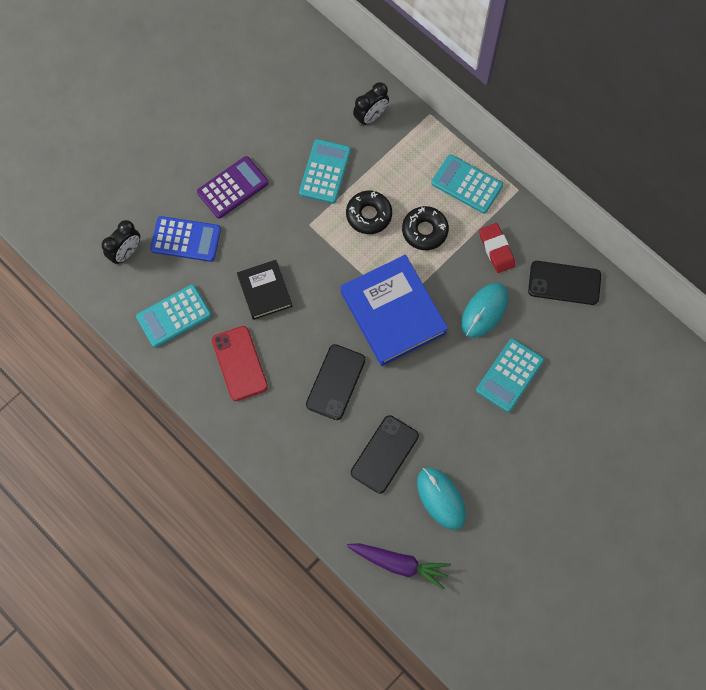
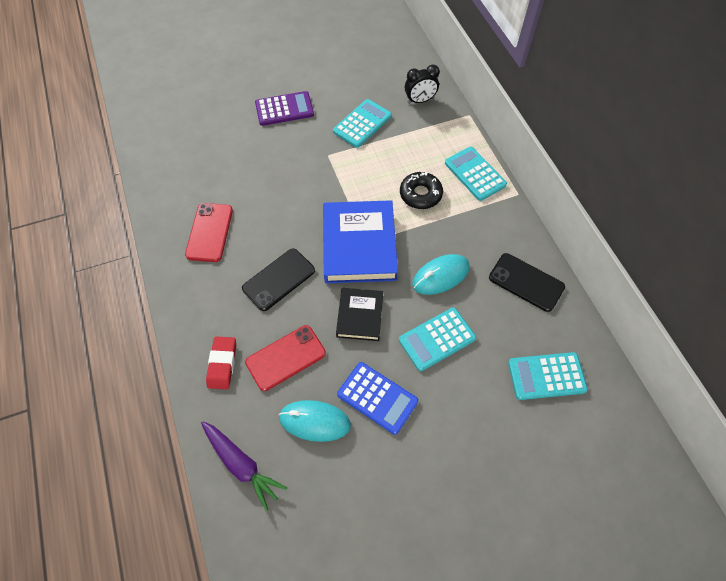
camera: 25 degrees right, 10 degrees down
black clock [102,220,140,264] -> none
turquoise calculator [136,284,211,348] -> turquoise calculator moved to [508,352,588,400]
blue calculator [150,216,221,262] -> blue calculator moved to [337,362,418,435]
black book [237,260,292,320] -> black book moved to [336,288,383,341]
black donut [346,191,392,234] -> none
black phone [351,415,419,494] -> red phone [245,325,326,391]
turquoise mouse [417,468,466,530] -> turquoise mouse turned 75 degrees counterclockwise [278,400,351,442]
red eraser [479,223,515,273] -> red eraser moved to [206,337,236,389]

